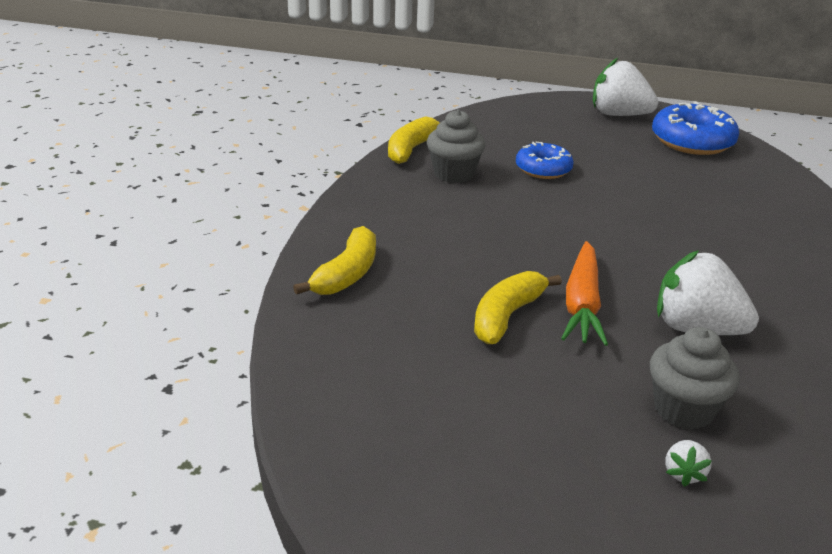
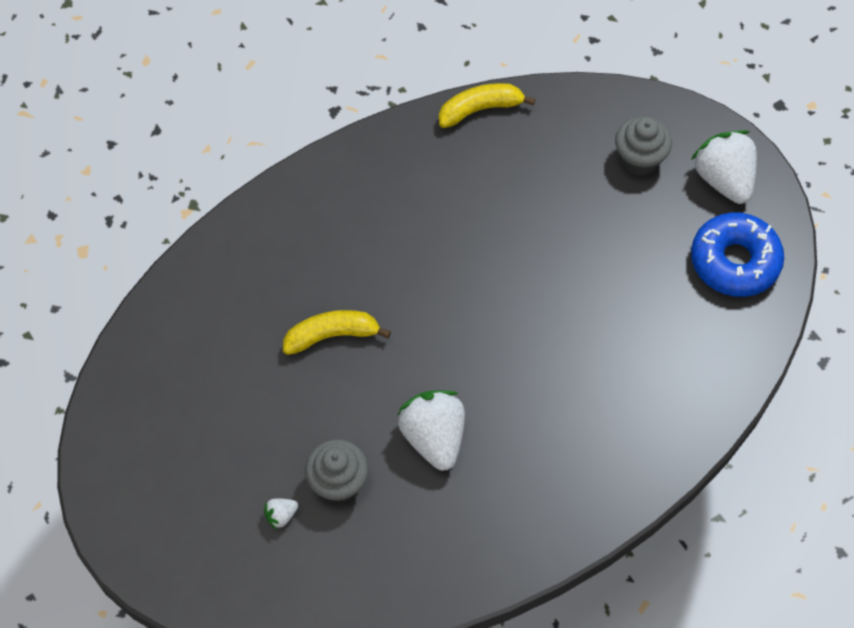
camera: 45 degrees right, 30 degrees up
yellow banana [293,226,376,295] -> none
grey cupcake [427,109,486,183] -> grey cupcake moved to [615,117,672,176]
blue donut [516,142,574,179] -> none
orange carrot [561,241,608,346] -> none

